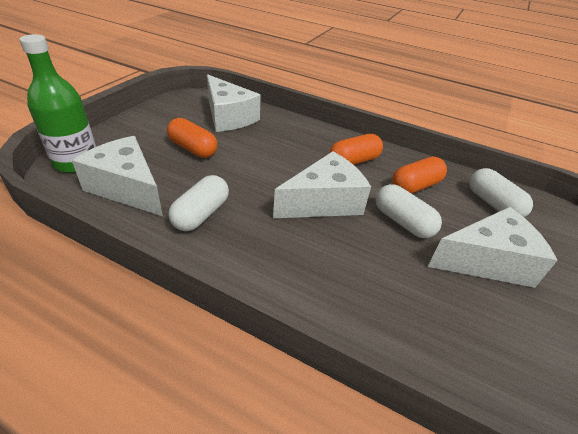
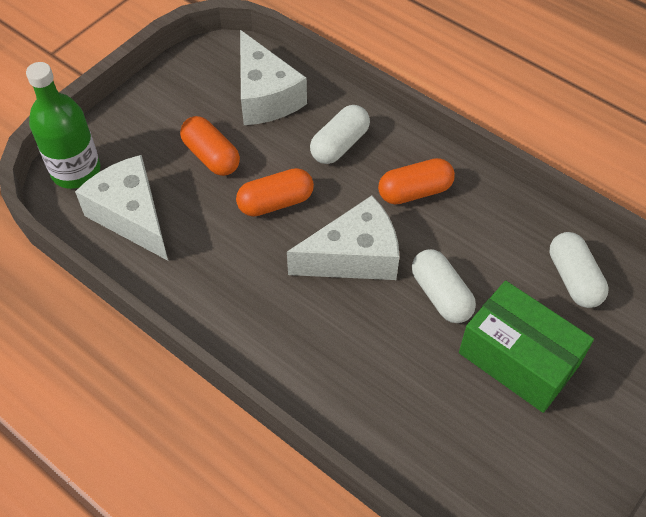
camera: 15 degrees right, 15 degrees up
white capsule [168,175,229,231] -> white capsule moved to [310,105,370,164]
orange capsule [392,157,447,194] -> orange capsule moved to [236,168,314,217]
white cheese [428,207,558,288] -> green box [459,281,594,413]

